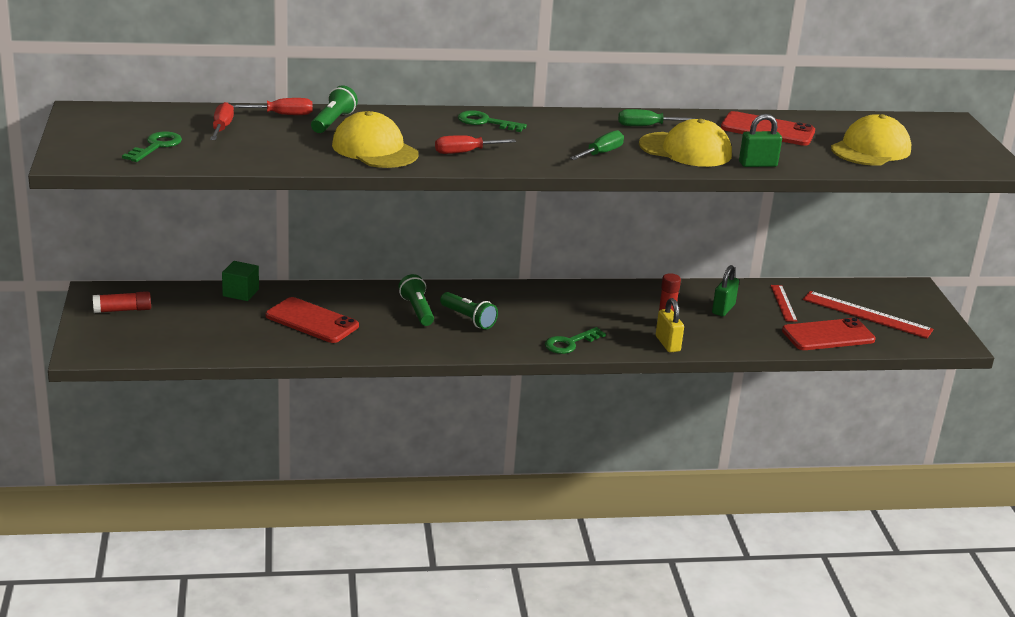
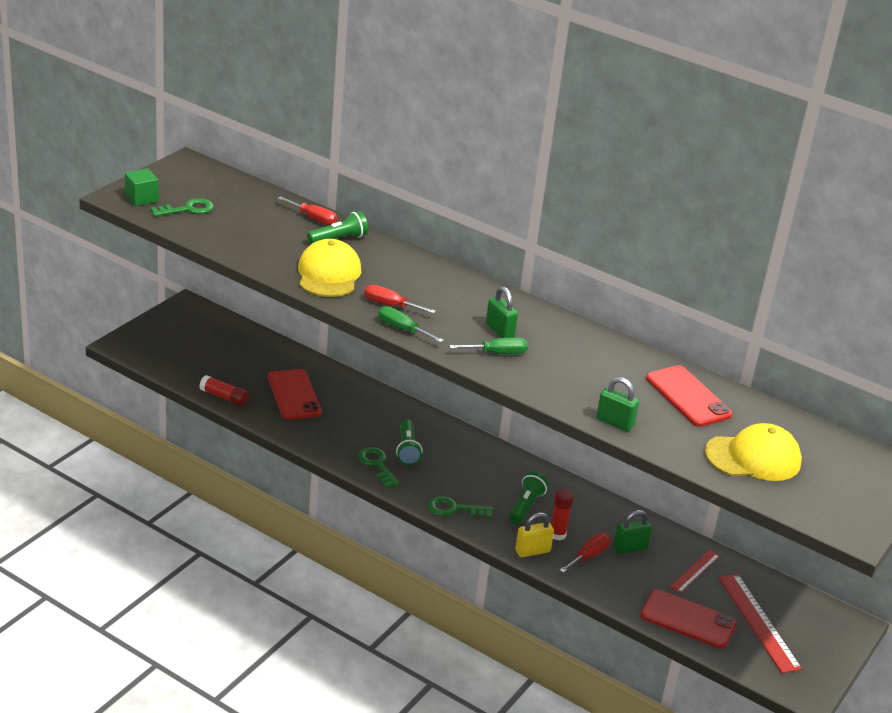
camera: 40 degrees right, 5 degrees up
red glue stick [93,291,151,313] -> red glue stick moved to [199,375,249,406]
red screwdriver [210,102,234,140] -> red screwdriver moved to [559,533,610,573]
green cube [222,261,259,301] -> green cube moved to [125,168,159,206]
green flashlight [399,274,434,326] -> green flashlight moved to [509,472,548,525]
green key [458,110,527,132] -> green key moved to [358,447,400,488]
green screwdriver [618,109,695,126] -> green screwdriver moved to [378,306,444,343]
yellow cap [639,119,732,167] -> none
yellow padlock [656,298,684,352] -> yellow padlock turned 45 degrees clockwise [515,512,554,557]
none -> green padlock [486,286,518,338]

